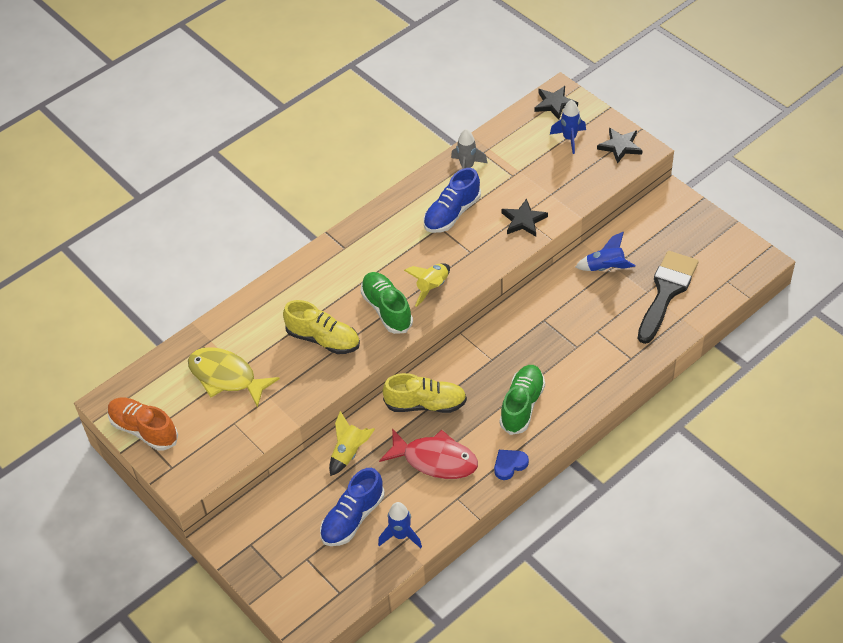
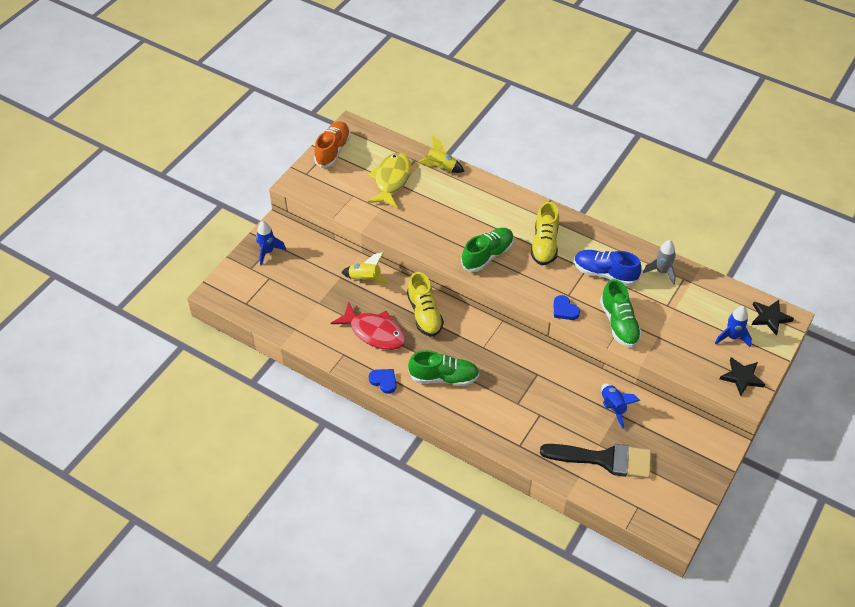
camera: 70 degrees right, 0 degrees up
yellow shoe [283,300,360,354] -> yellow shoe moved to [531,202,559,265]
blue shoe [320,468,385,546] -> none
blue rocket [378,502,422,548] -> blue rocket moved to [256,221,286,266]
red fish [379,428,478,479] -> red fish turned 60 degrees counterclockwise [331,302,406,350]
yellow rocket [404,263,450,307] -> yellow rocket moved to [418,136,465,173]
black star [501,198,548,236] -> green shoe [600,279,642,347]
none -> blue heart [554,295,580,320]

